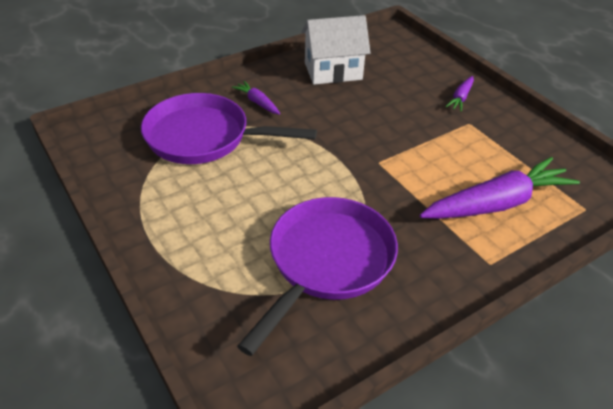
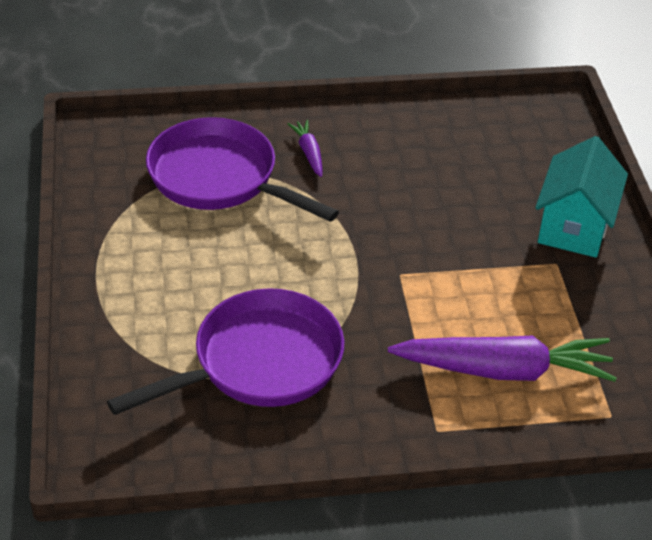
camera: 25 degrees right, 0 degrees up
white house [301,15,370,85] -> none
purple carrot [445,76,474,112] -> turquoise house [535,136,628,258]

